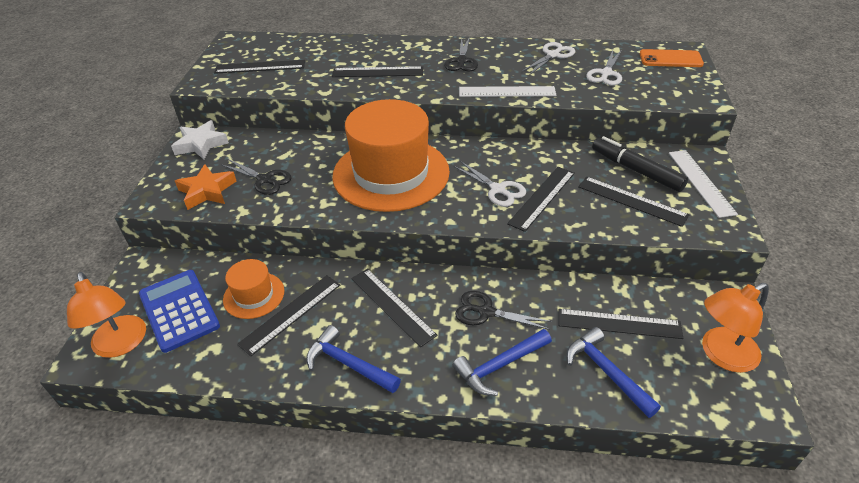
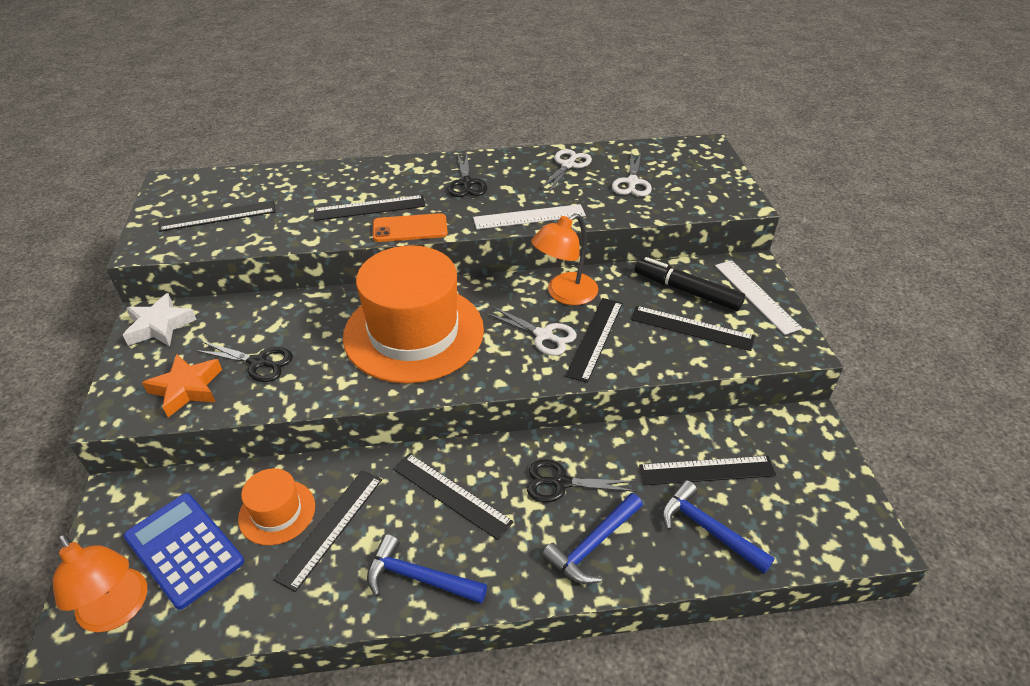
camera: 15 degrees left, 0 degrees up
orange phone [640,49,704,67] -> orange phone moved to [373,213,448,242]
orange lamp [702,283,769,373] -> orange lamp moved to [531,213,598,305]

